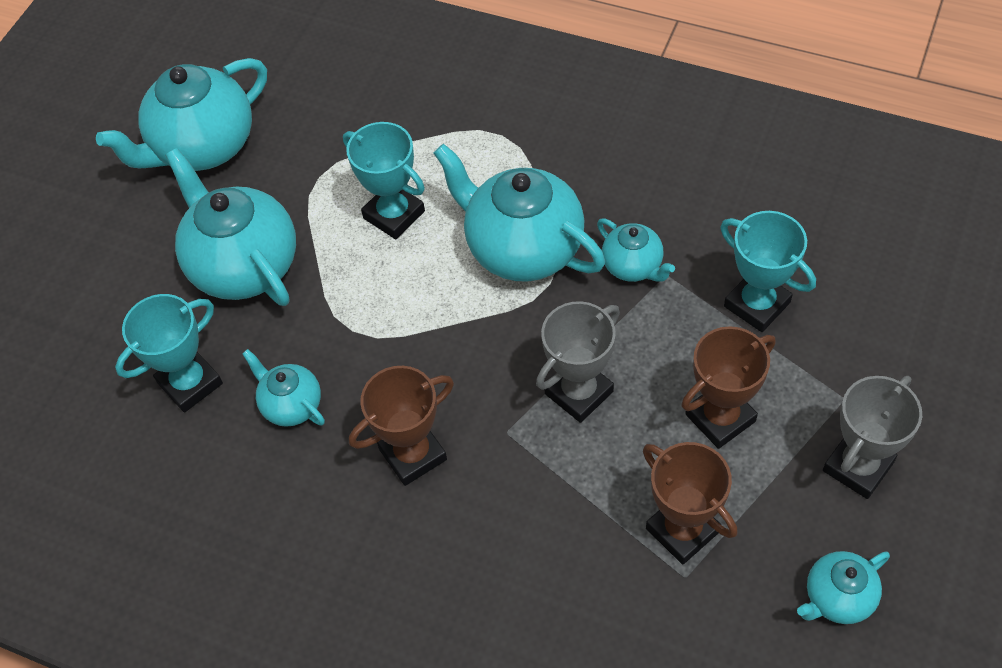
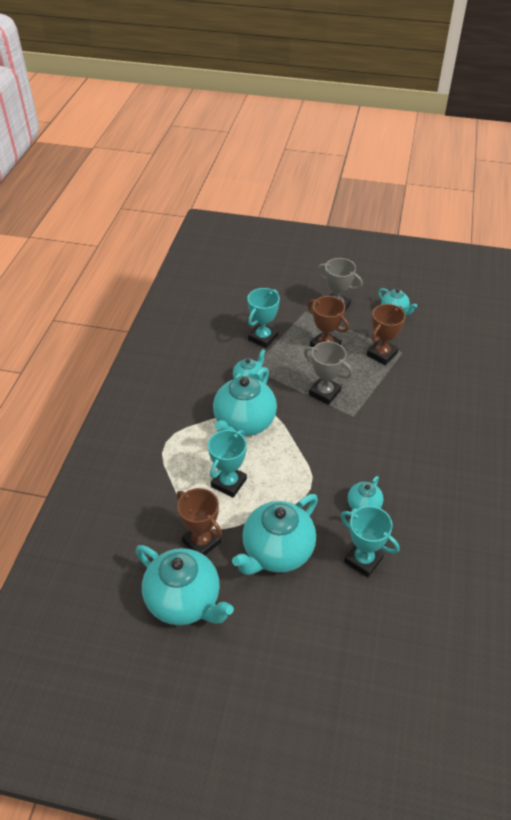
camera: 105 degrees left, 10 degrees down
brown trophy [349,366,454,486] -> brown trophy moved to [177,488,222,555]

